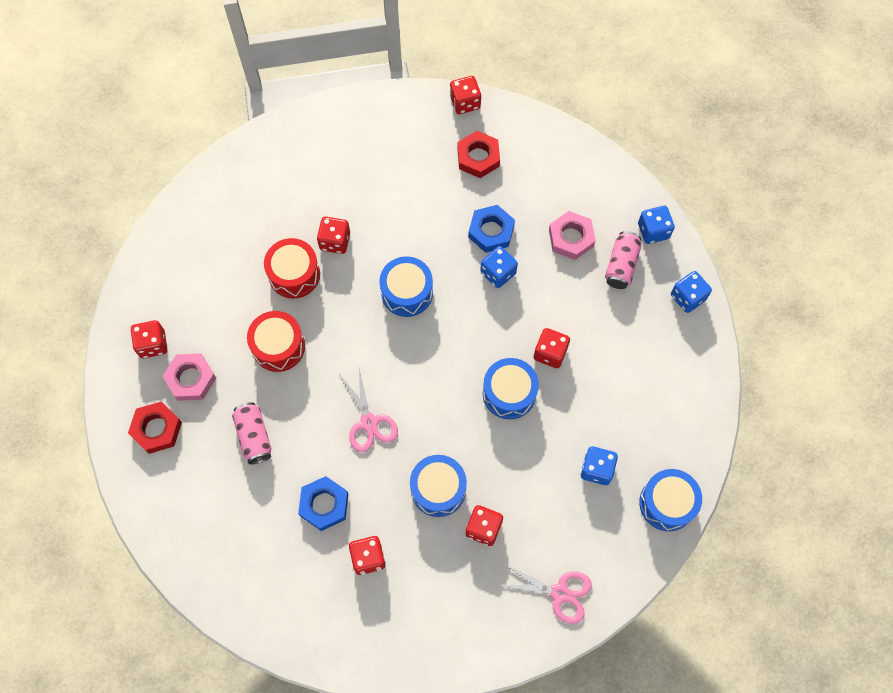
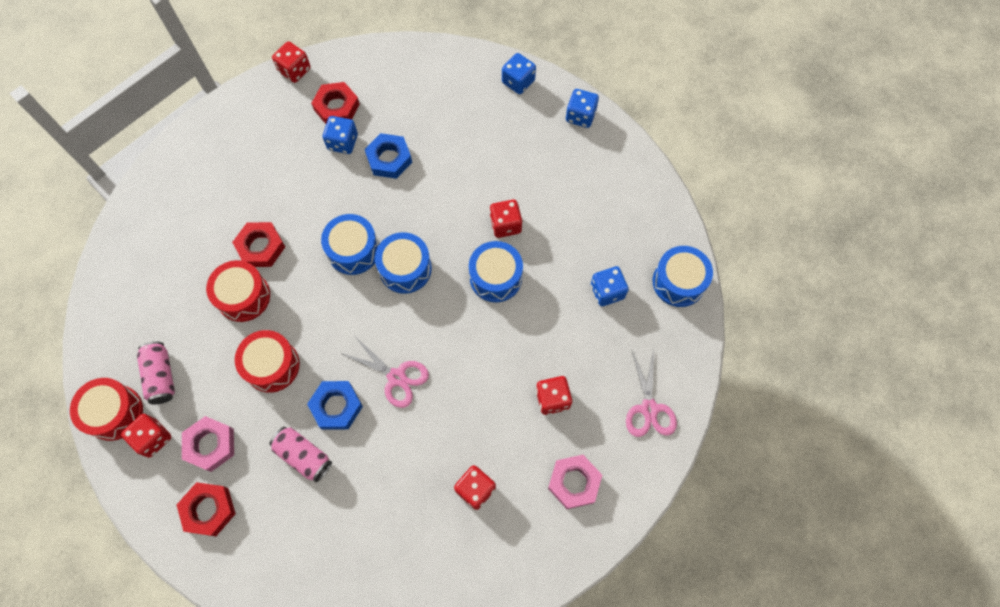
camera: 35 degrees left, 0 degrees up
blue nut [298,476,348,531] -> blue nut moved to [307,381,363,430]
red dice [317,217,350,254] -> red nut [232,222,285,267]
blue drum [410,455,467,517] -> blue drum moved to [375,232,432,294]
blue dice [480,246,518,288] -> blue dice moved to [323,116,358,154]
pink scissors [496,564,592,624] -> pink scissors turned 105 degrees clockwise [626,350,677,437]
pink nut [549,211,595,260] -> pink nut moved to [548,455,602,509]
pink can [605,231,641,289] -> pink can moved to [137,341,175,404]
none -> red drum [70,378,143,441]

